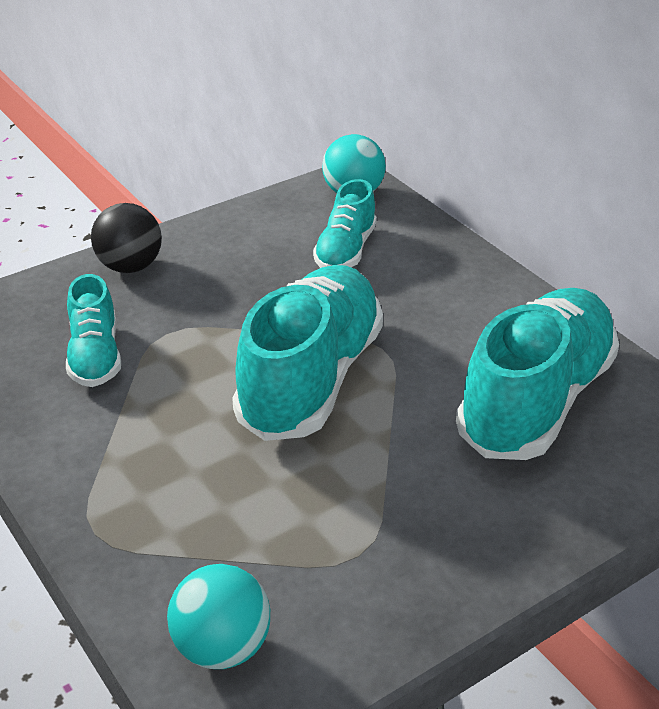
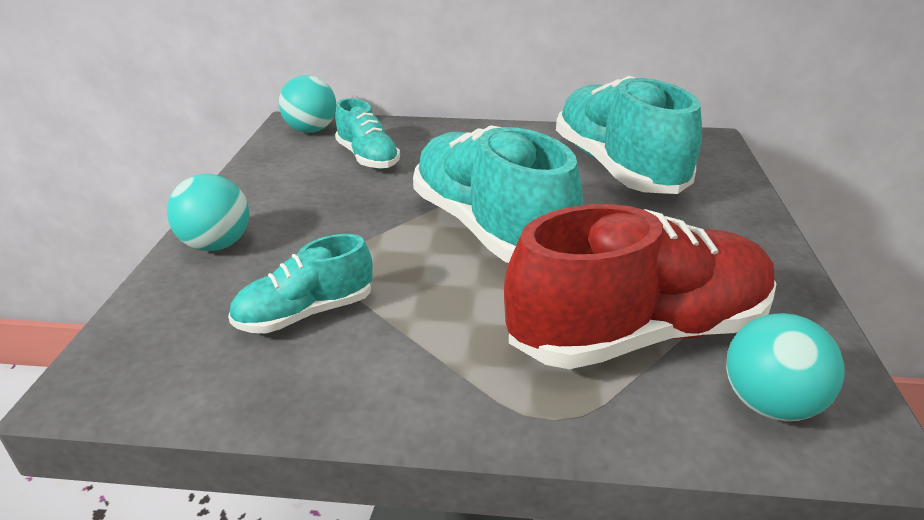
camera: 50 degrees left, 5 degrees down
turquoise shoe [66,274,121,387] -> turquoise shoe turned 120 degrees clockwise [228,234,373,333]
black ball [91,203,162,273] -> turquoise ball [167,174,249,251]
none -> red shoe [504,204,776,369]

